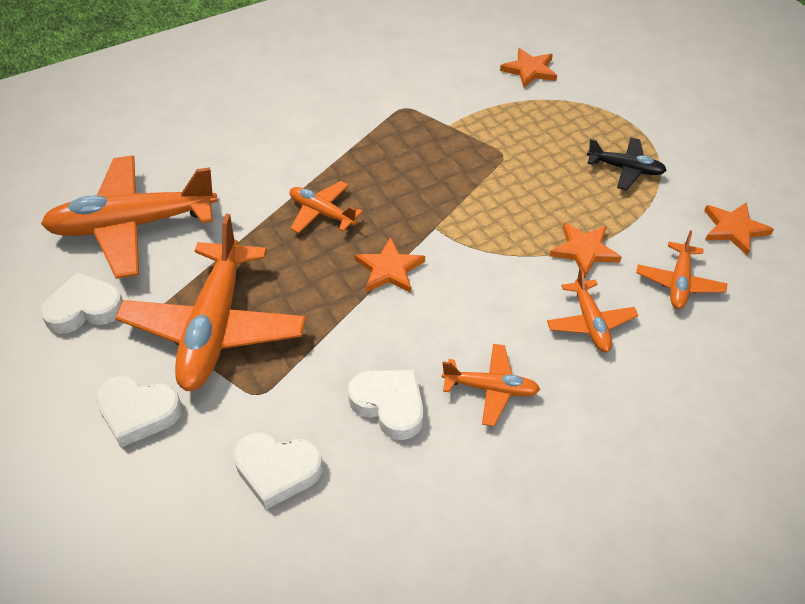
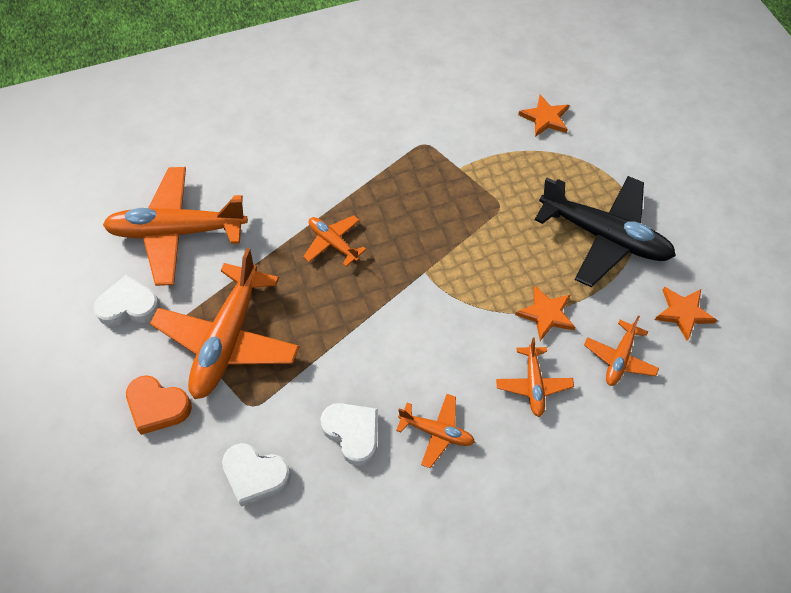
camera: 10 degrees right, 10 degrees up
white heart [95,376,182,447] -> orange heart [126,375,192,435]
orange star [355,237,425,293] -> none
black plane [587,138,667,190] -> black plane [535,176,676,288], size x2.03

